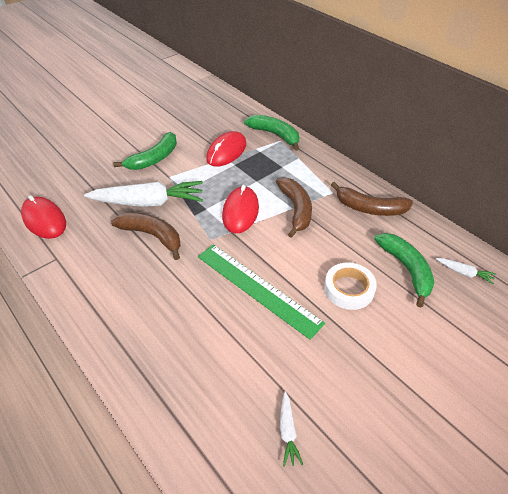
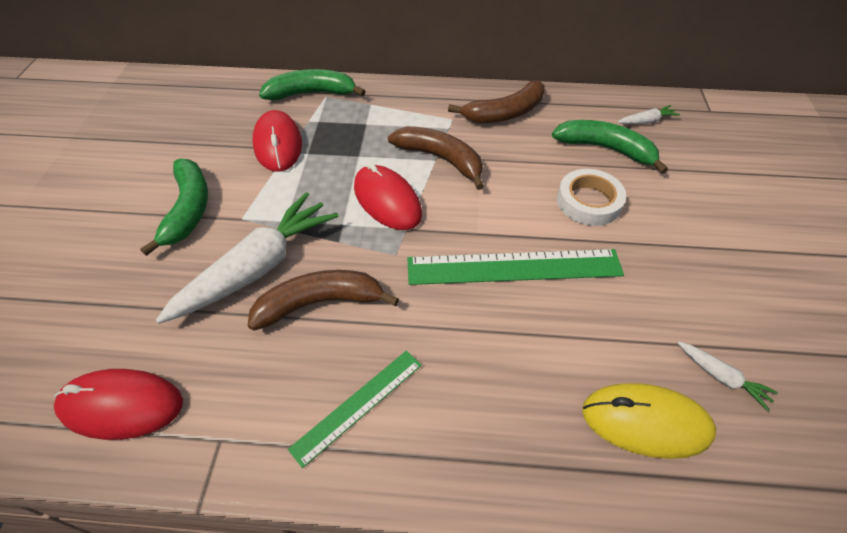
camera: 45 degrees left, 5 degrees up
none -> green ruler [288,350,422,468]
none -> yellow mouse [582,383,716,459]

